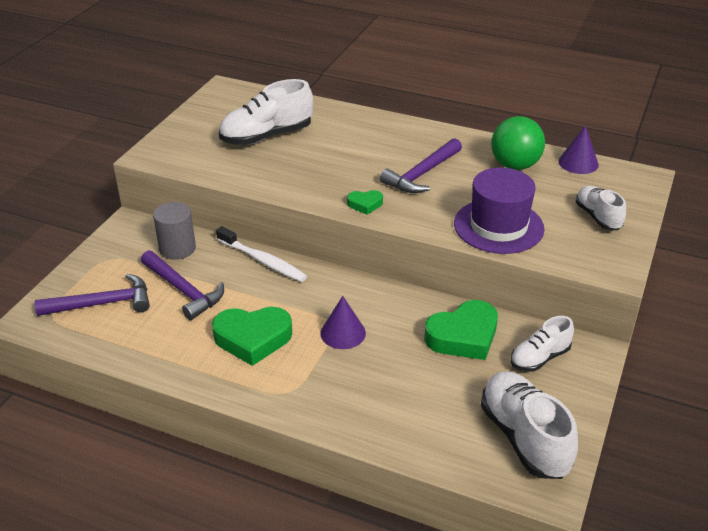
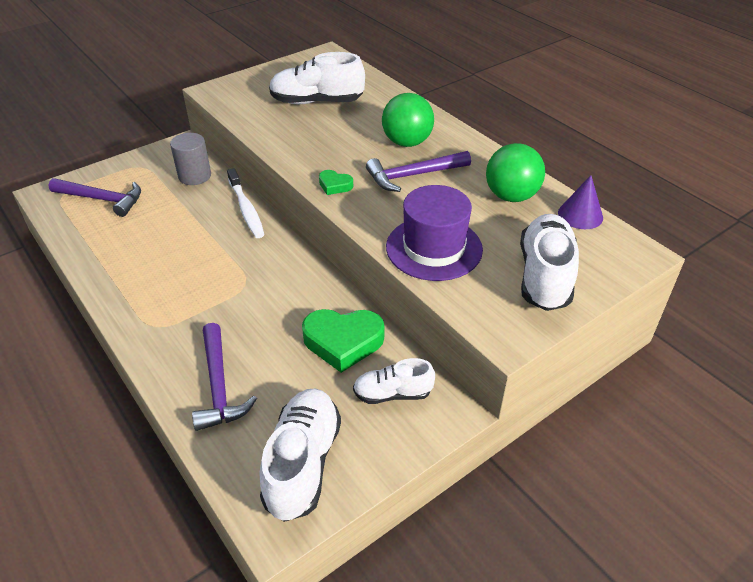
camera: 30 degrees right, 5 degrees up
purple hammer [141,250,224,320] -> purple hammer moved to [192,323,257,431]
green heart [212,307,292,366] -> none
purple cone [320,296,366,349] -> none
white shoe [576,186,626,230] -> white shoe [520,214,579,311], size x1.66
none -> green ball [382,93,434,147]

